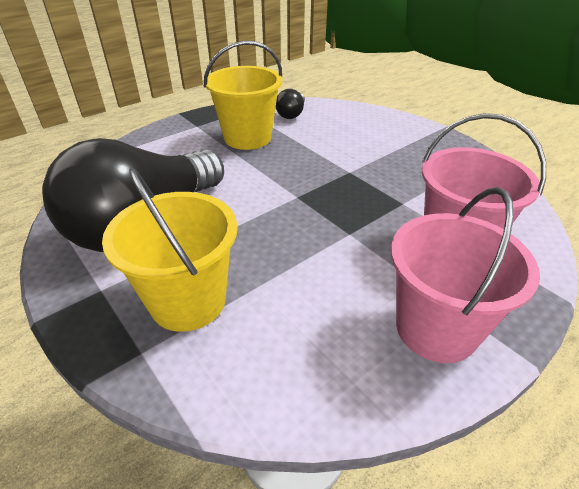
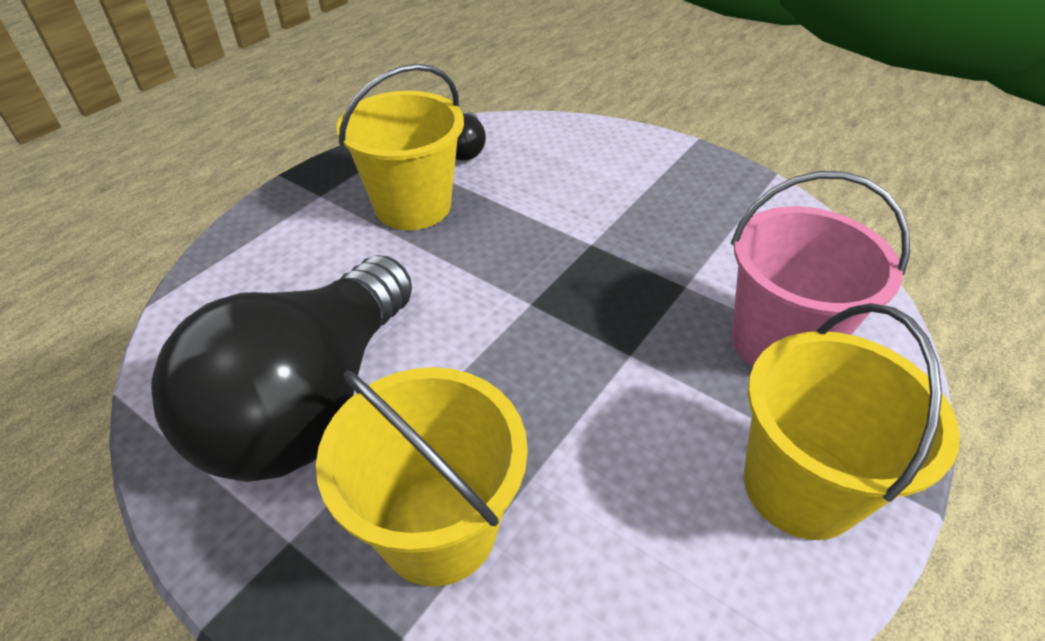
camera: 15 degrees left, 5 degrees up
pink bucket [391,187,540,363] -> yellow bucket [744,303,960,540]

